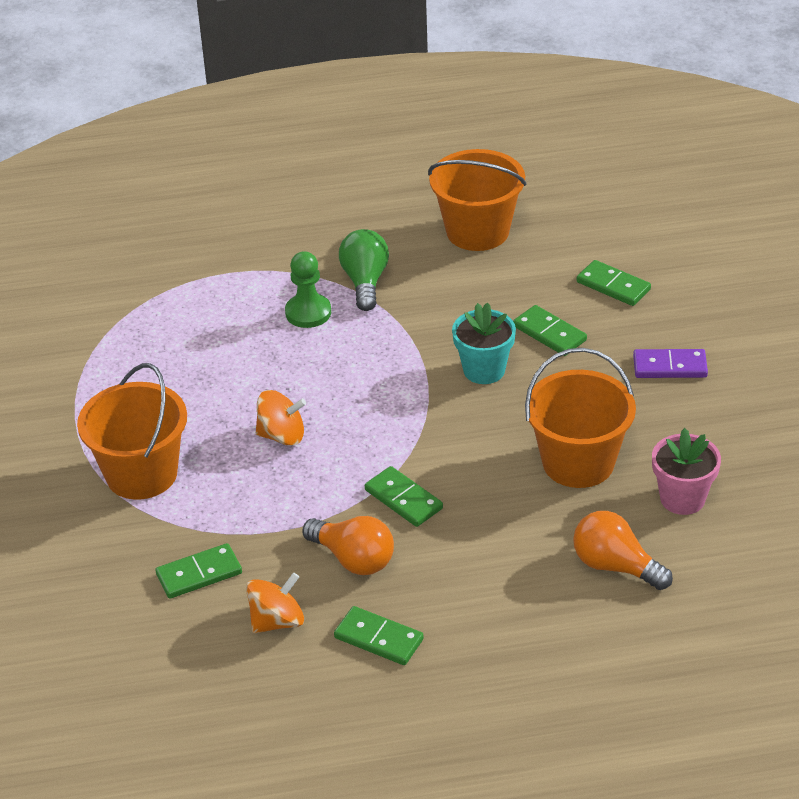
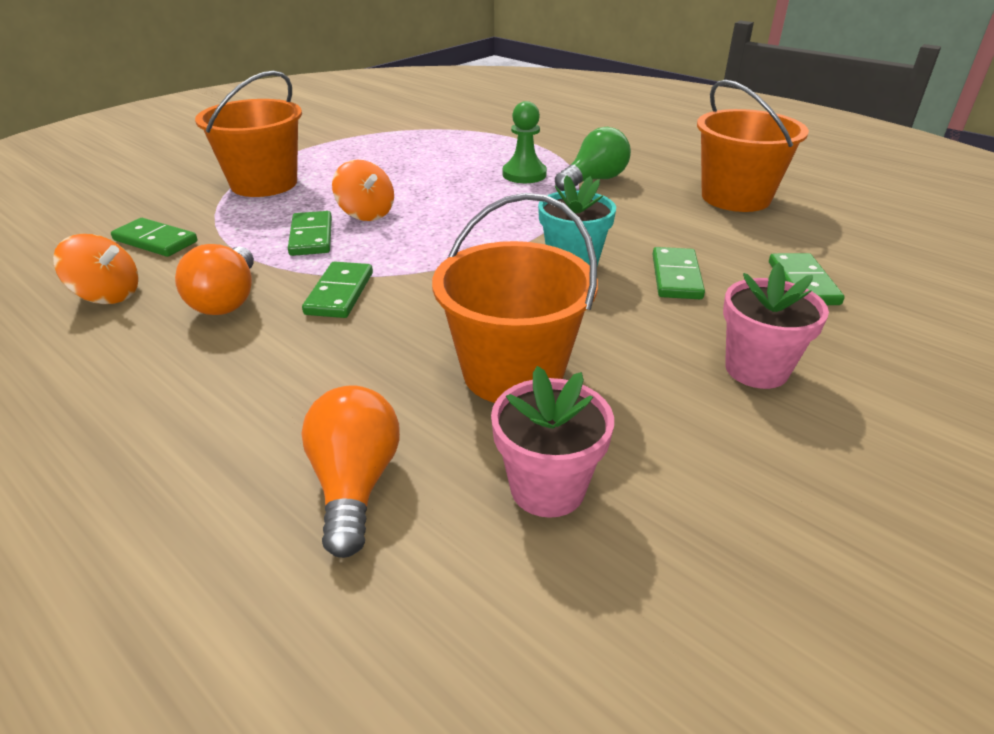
camera: 50 degrees right, 5 degrees down
green domino [334,606,424,665] -> green domino moved to [288,211,332,256]
purple domino [633,349,708,378] -> pink flower pot [723,263,829,389]

